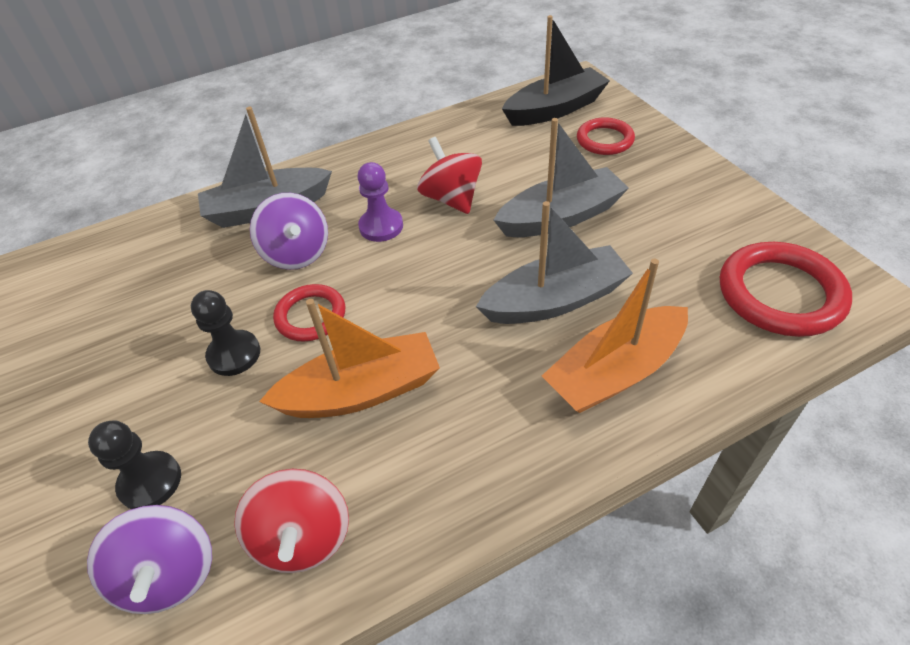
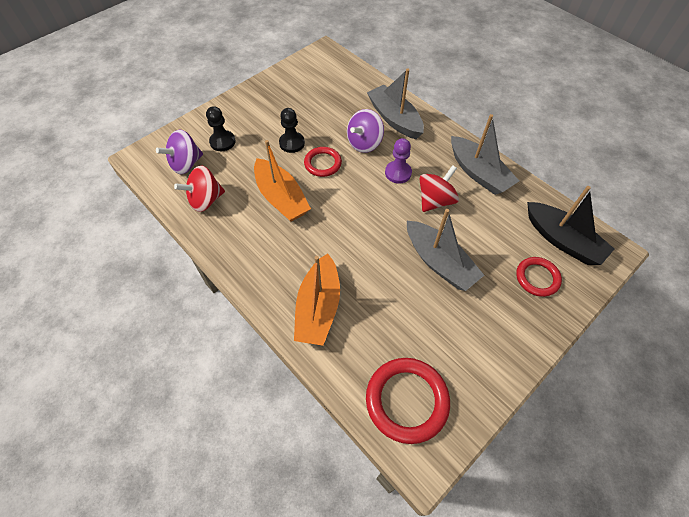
camera: 70 degrees right, 10 degrees up
grey boat [476,201,633,324] -> grey boat moved to [451,114,519,195]
orange boat [542,259,688,413] -> orange boat turned 120 degrees counterclockwise [294,253,340,346]

